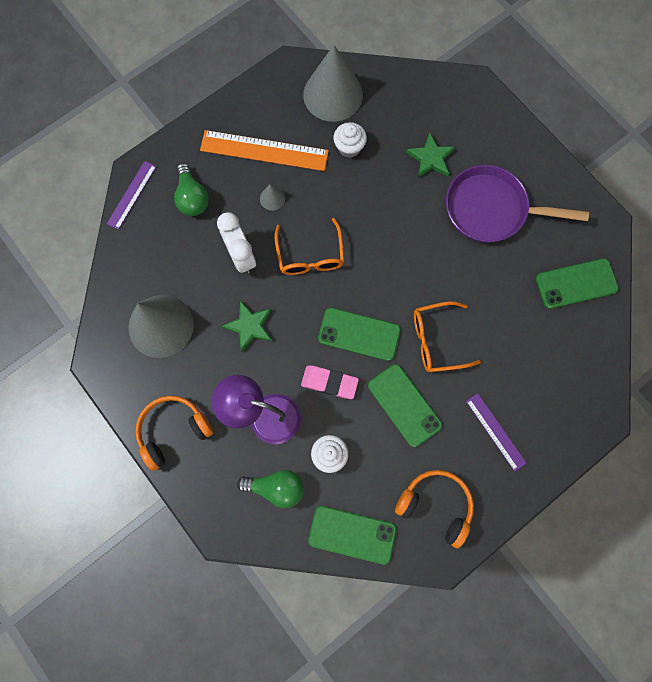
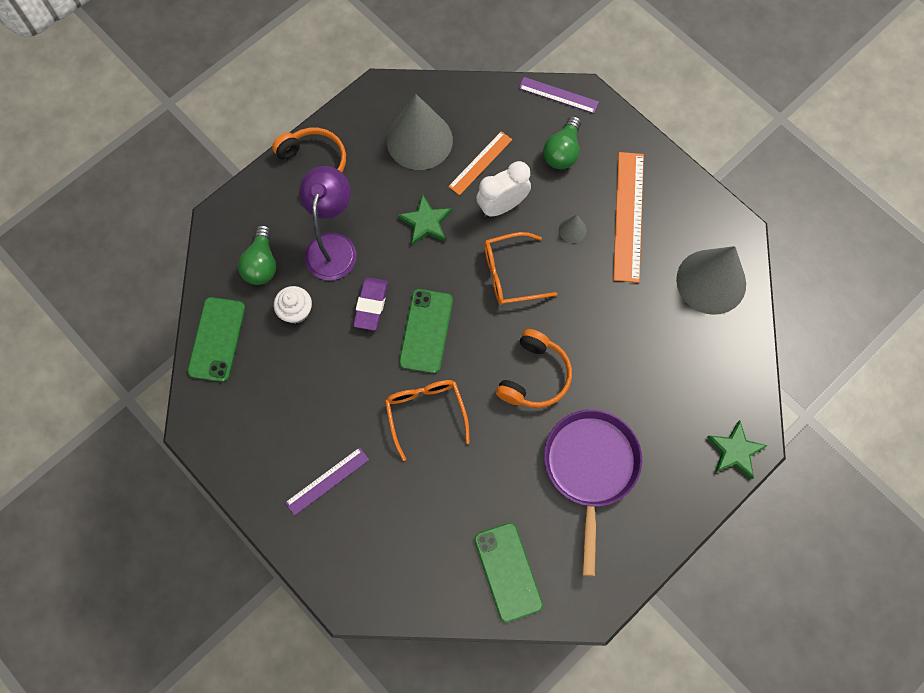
camera: 85 degrees right, 5 degrees down
green light bulb [174,163,209,216] -> green light bulb turned 45 degrees counterclockwise [543,116,581,169]
pink eraser [301,366,359,399] -> purple eraser [353,277,388,331]
white cupcake [333,122,367,158] -> none
green phone [368,364,442,447] -> none
orange headphones [395,470,474,548] -> orange headphones moved to [496,329,572,408]
green star [406,132,456,178] -> green star moved to [707,420,768,479]
none -> orange ruler [448,131,512,195]

